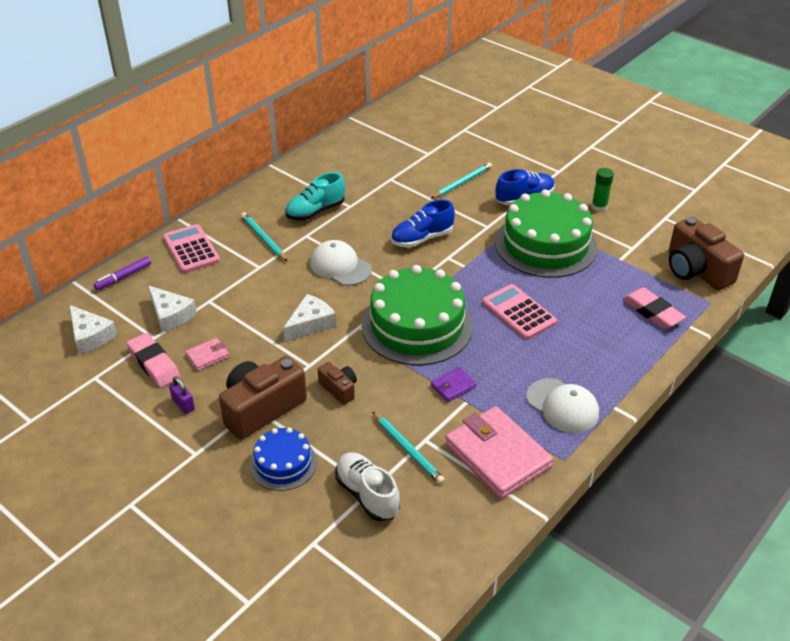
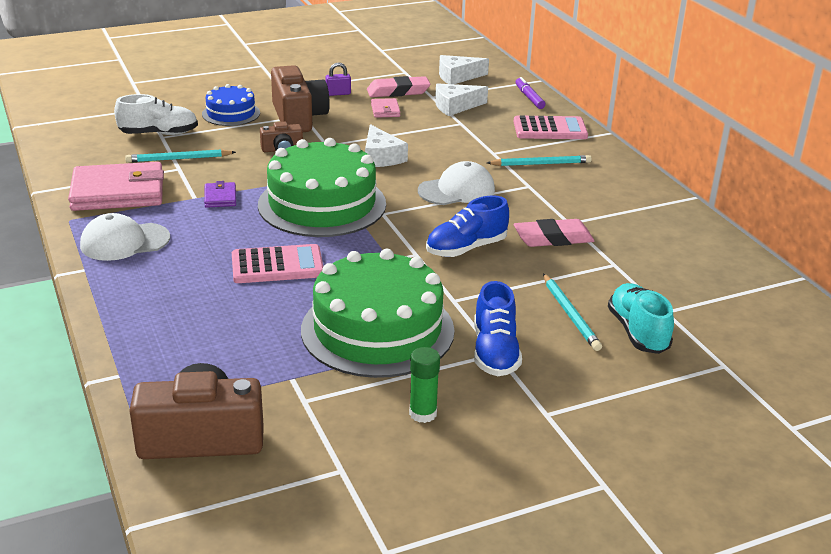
camera: 115 degrees right, 10 degrees down
turquoise shoe [285,172,345,221] -> turquoise shoe moved to [608,283,674,354]
blue shoe [391,200,455,248] -> blue shoe turned 120 degrees counterclockwise [426,196,509,257]
pink eraser [622,287,686,329] -> pink eraser moved to [514,219,594,247]

